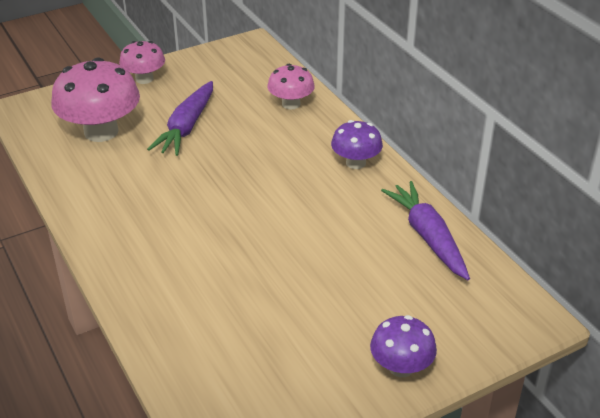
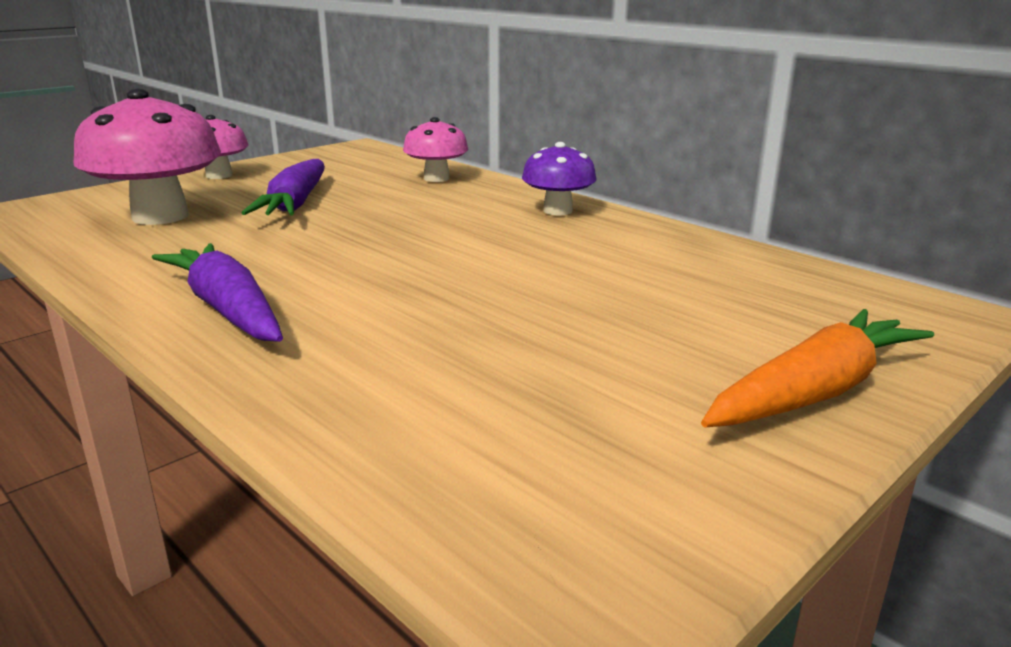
camera: 15 degrees left, 15 degrees down
purple mushroom [370,315,437,377] -> orange carrot [701,309,934,427]
purple carrot [381,181,470,280] -> purple carrot moved to [152,243,283,342]

